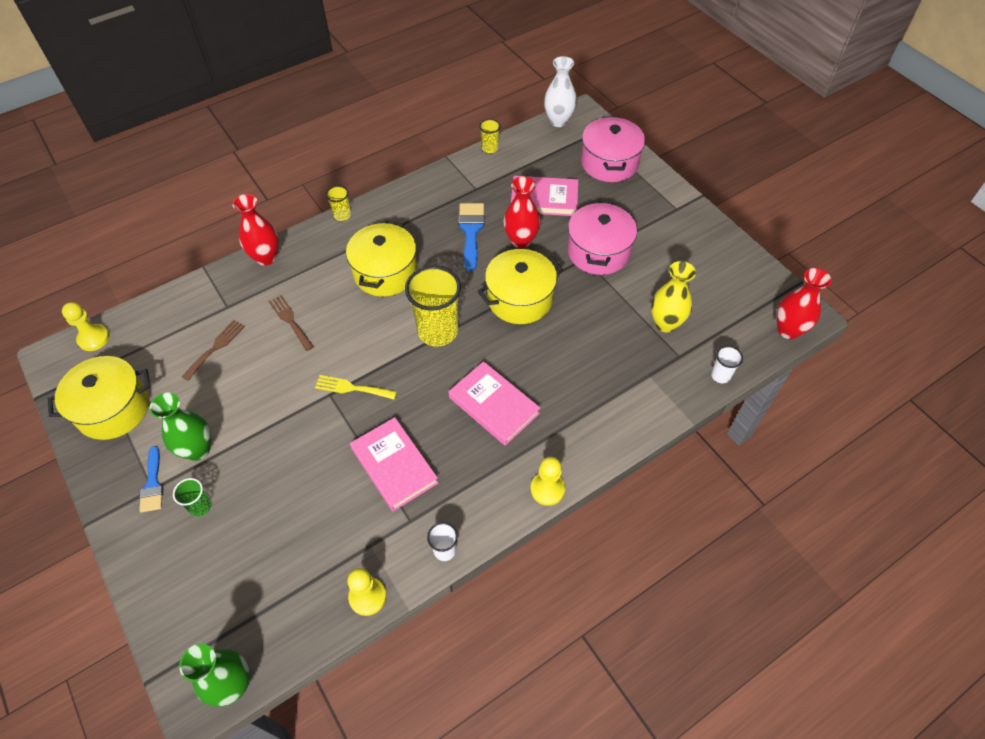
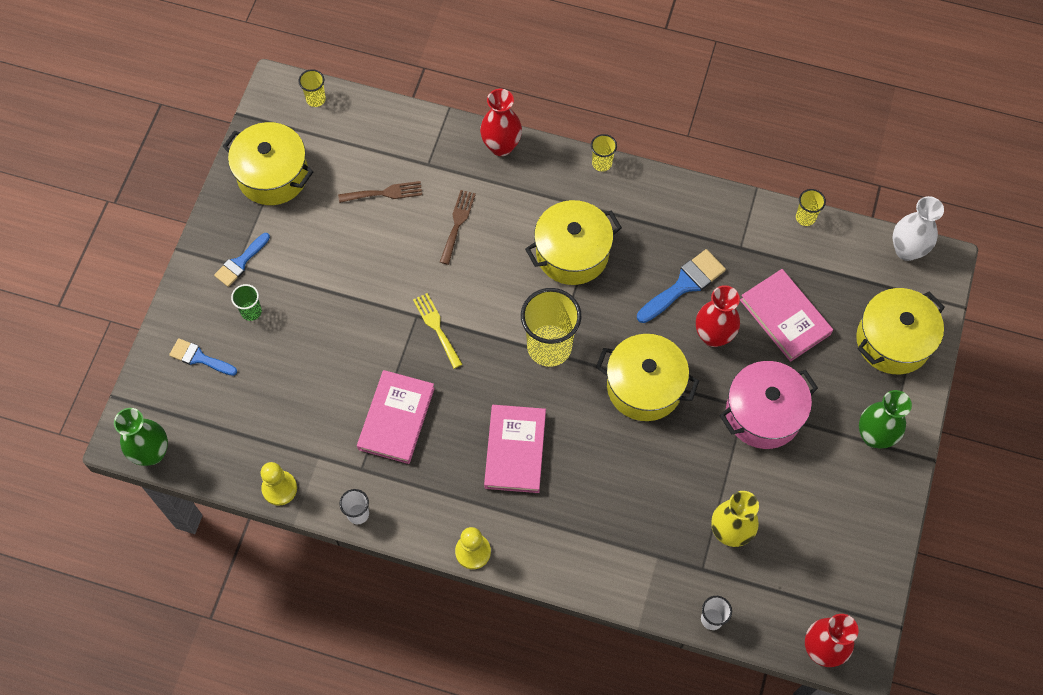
camera: 50 degrees right, 10 degrees up
yellow pawn [62,302,110,351] -> yellow cup [299,69,326,107]
green vase [150,392,211,461] -> green vase moved to [859,390,912,449]
pink pot [581,116,645,182] -> yellow pot [856,288,945,374]
none -> blue brush [169,338,237,376]

